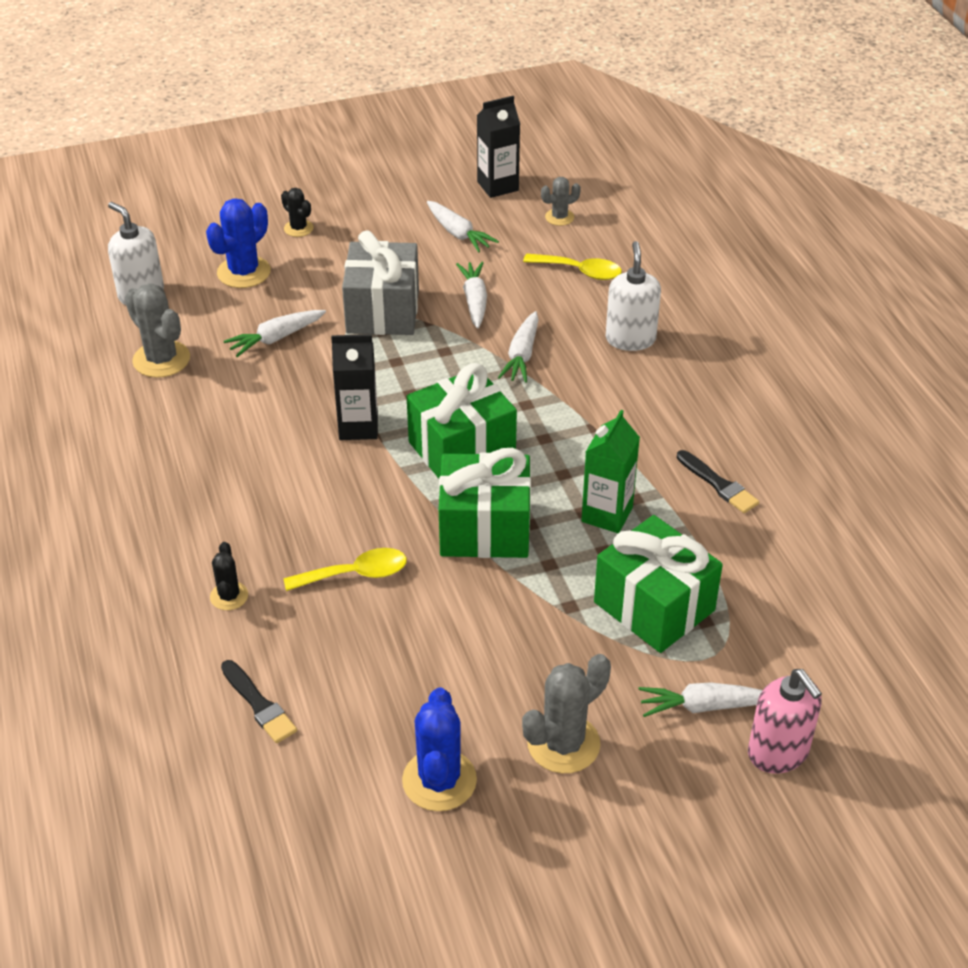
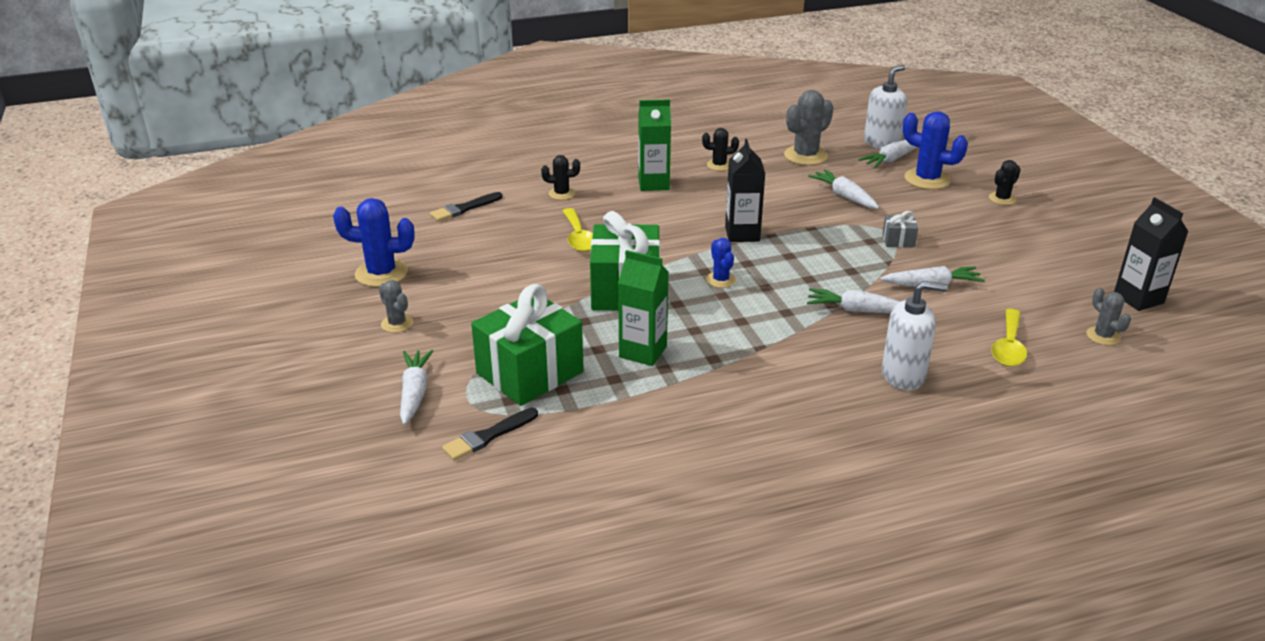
camera: 90 degrees right, 10 degrees down
grey gift [342,230,419,335] -> grey gift [882,211,918,247], size x0.42
green gift [407,363,517,479] -> blue cactus [706,238,736,288]
white carrot [427,201,499,252] -> white carrot moved to [858,140,917,168]
grey cactus [522,654,611,773] -> grey cactus [379,280,413,333], size x0.57
black brush [677,450,759,513] -> black brush moved to [442,408,538,461]
pink soap dispenser [748,669,822,774] -> none
none -> green carton [638,99,671,191]
none -> black cactus [702,128,739,171]

